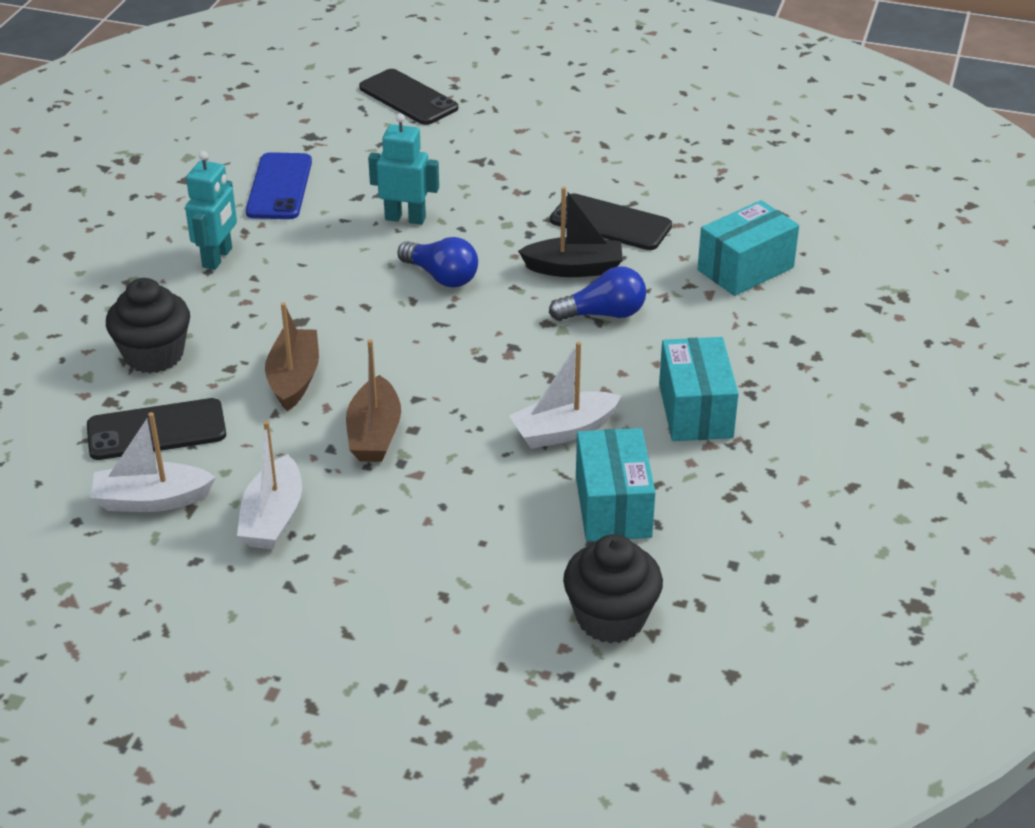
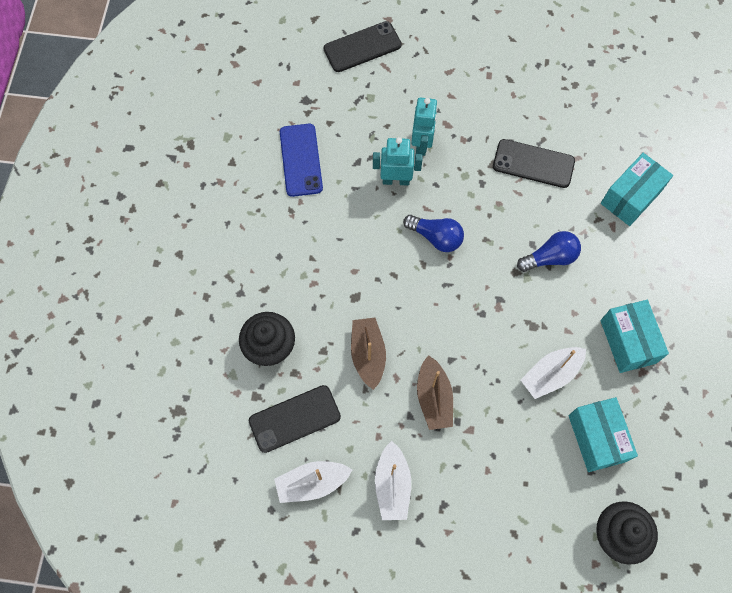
camera: 10 degrees left, 30 degrees up
turquoise robot [185,151,237,270] -> turquoise robot moved to [411,97,438,156]
black phone [359,69,458,125] -> black phone turned 60 degrees counterclockwise [324,21,402,72]
black boat [518,187,623,277] -> none

